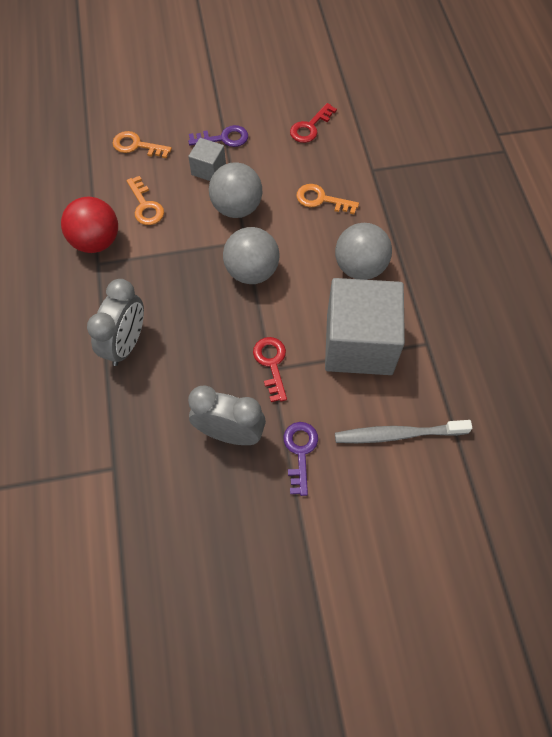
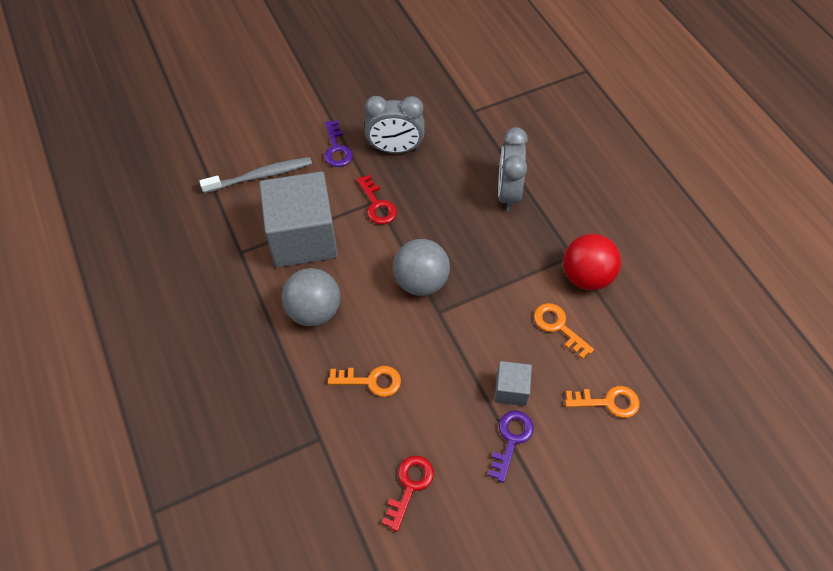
camera: 165 degrees right, 5 degrees down
purple key [188,125,248,147] -> purple key turned 135 degrees clockwise [488,411,534,483]
grey ball [209,162,262,218] -> none

